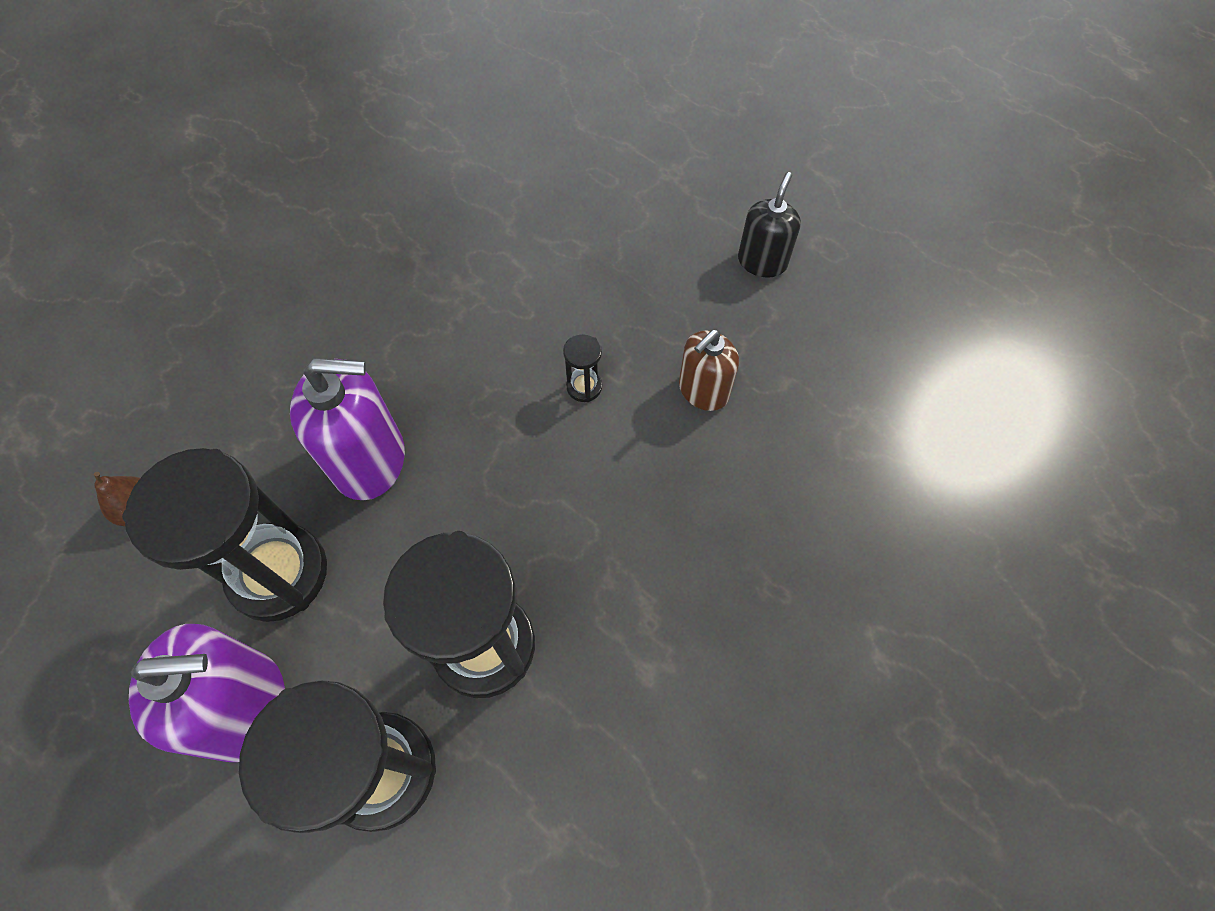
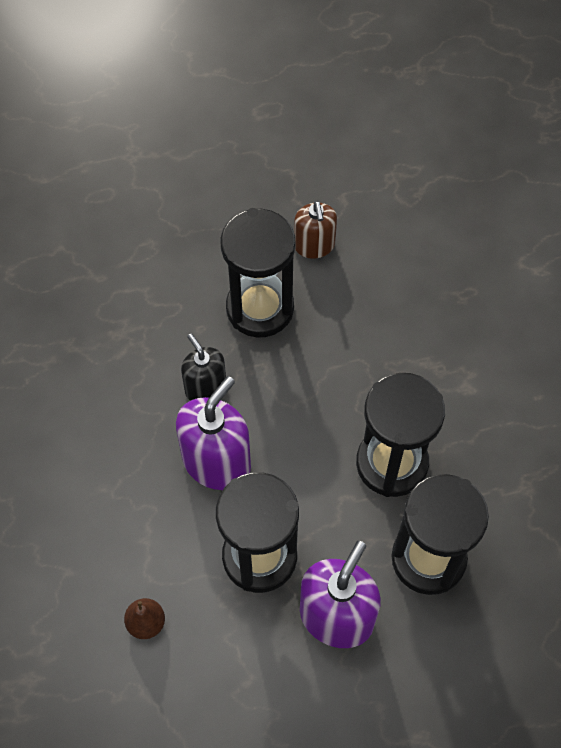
camera: 55 degrees left, 0 degrees up
black hourglass [563,334,602,402] -> black hourglass [220,208,296,338], size x2.48
black soap dispenser [738,172,801,278] -> black soap dispenser moved to [181,334,226,401]

